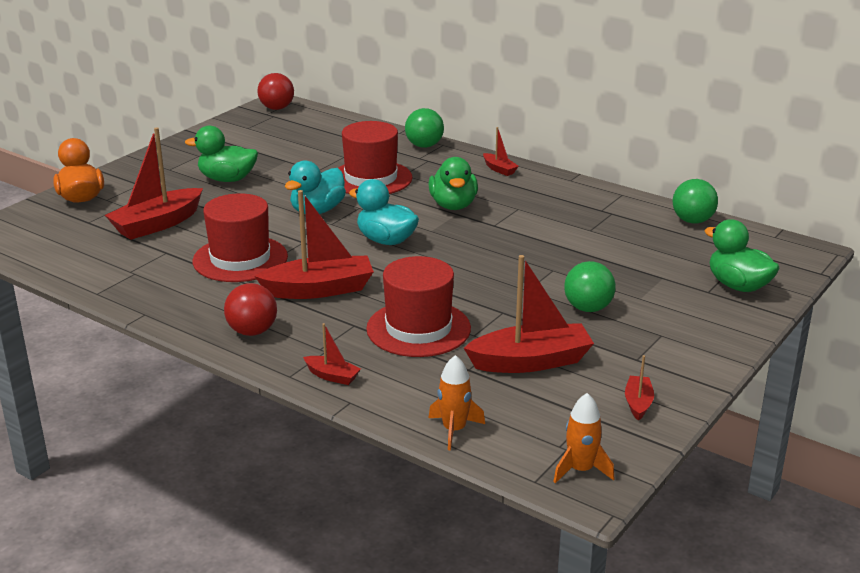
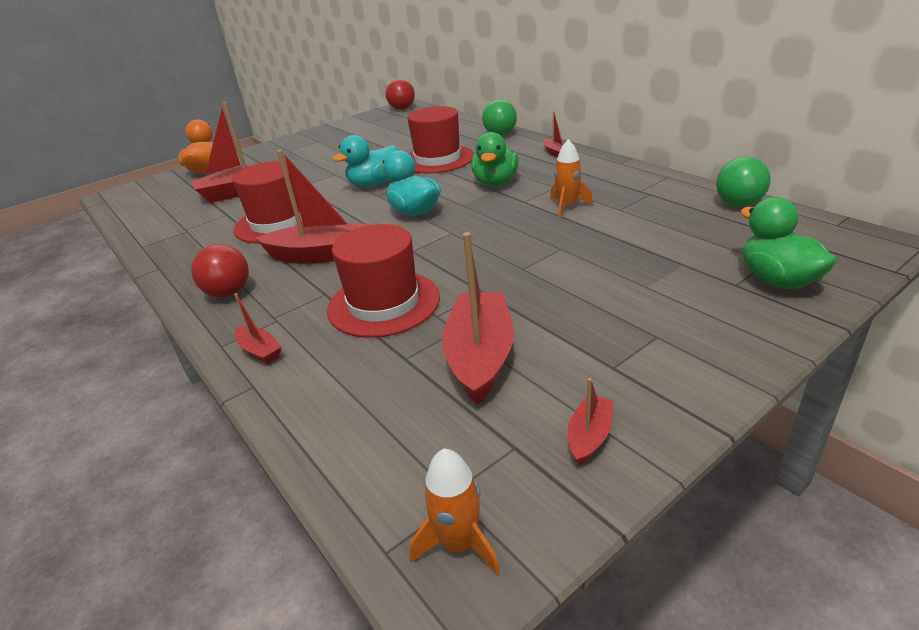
camera: 20 degrees right, 5 degrees up
green duck [185,126,258,182] -> none
orange rocket [428,355,485,450] -> orange rocket moved to [550,139,593,218]
red boat [464,255,594,373] -> red boat turned 90 degrees counterclockwise [442,232,514,405]
green ball [564,261,616,312] -> none

